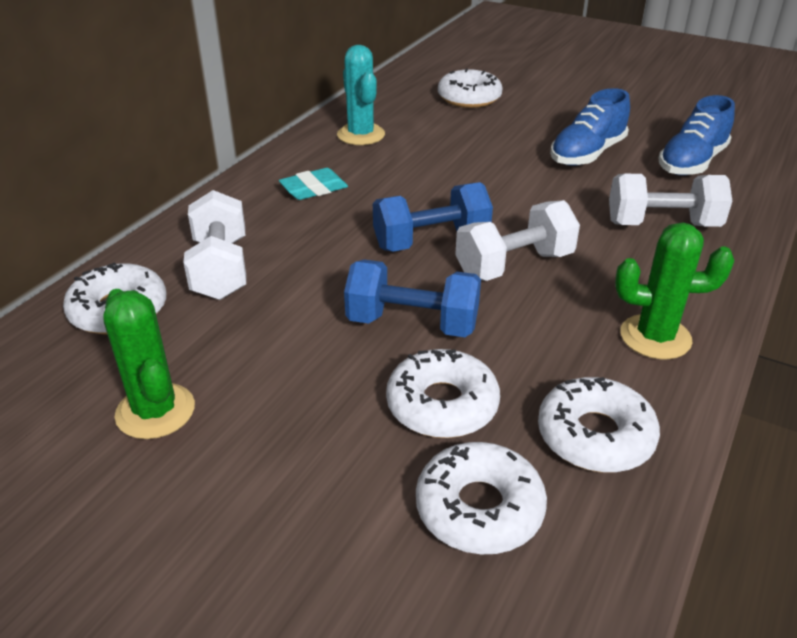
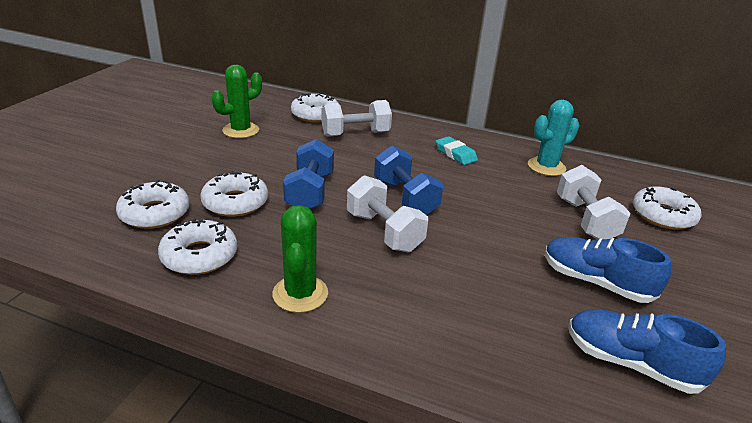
camera: 80 degrees right, 5 degrees down
white dumbbell [609,174,732,227] -> white dumbbell moved to [557,165,631,240]

